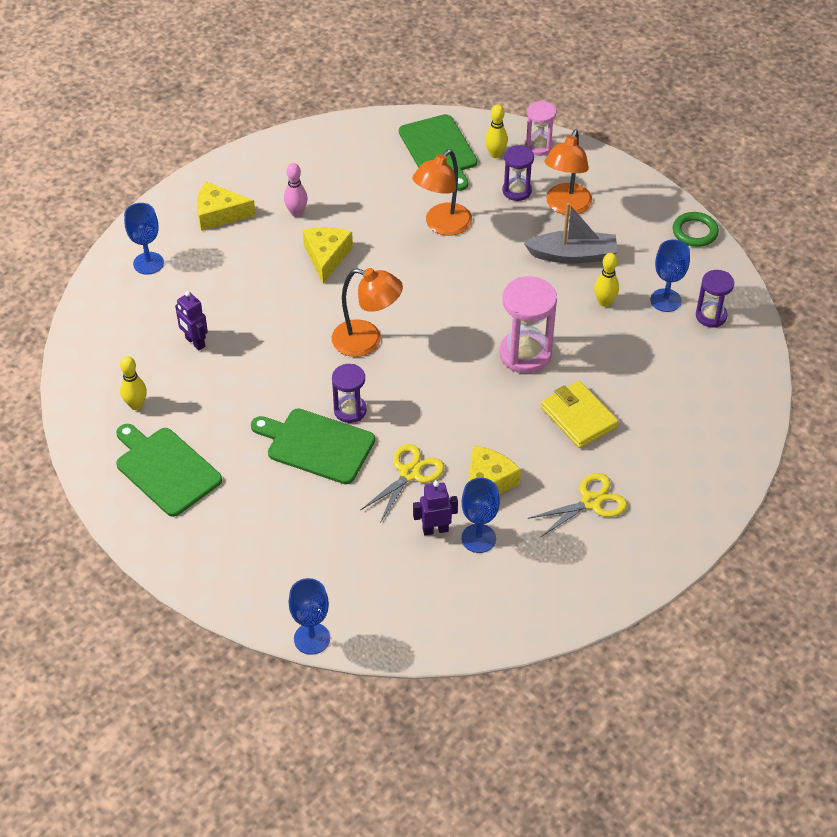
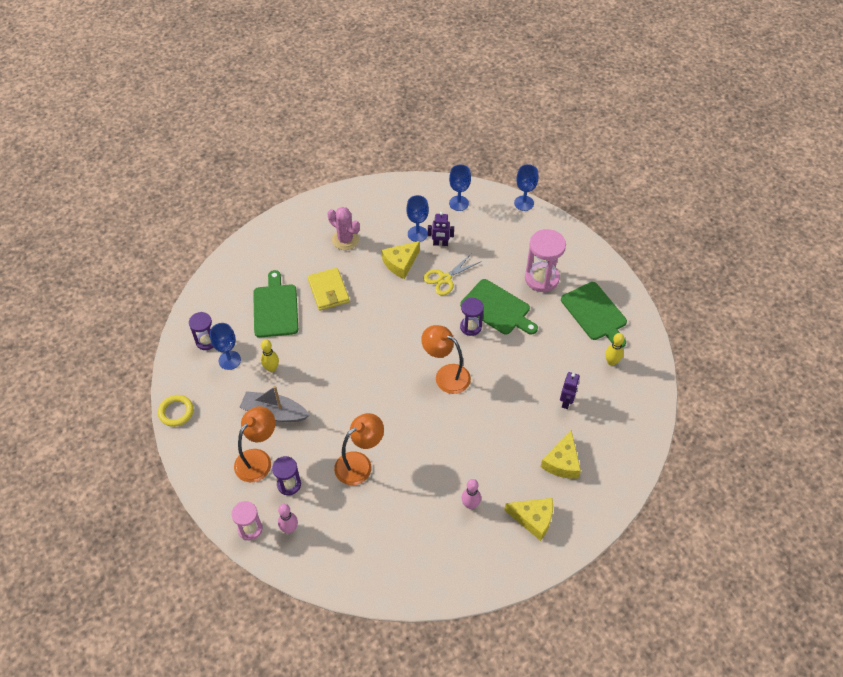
camera: 165 degrees left, 5 degrees up
blue goblet [124,203,164,275] -> blue goblet moved to [449,165,471,211]
purple robot [175,291,208,350] -> purple robot turned 45 degrees clockwise [560,372,580,409]
yellow cheese [303,227,353,284] -> yellow cheese moved to [541,430,581,479]
green cutting board [399,114,477,191] -> green cutting board moved to [253,270,298,338]
yellow bowling pin [485,104,508,158] -> pink bowling pin [278,504,298,534]
pink hourglass [499,276,557,373] -> pink hourglass moved to [525,229,566,292]
yellow scissors [528,473,627,537] -> pink cactus [327,207,360,250]
green ring [673,212,719,247] -> yellow ring [158,395,194,427]

